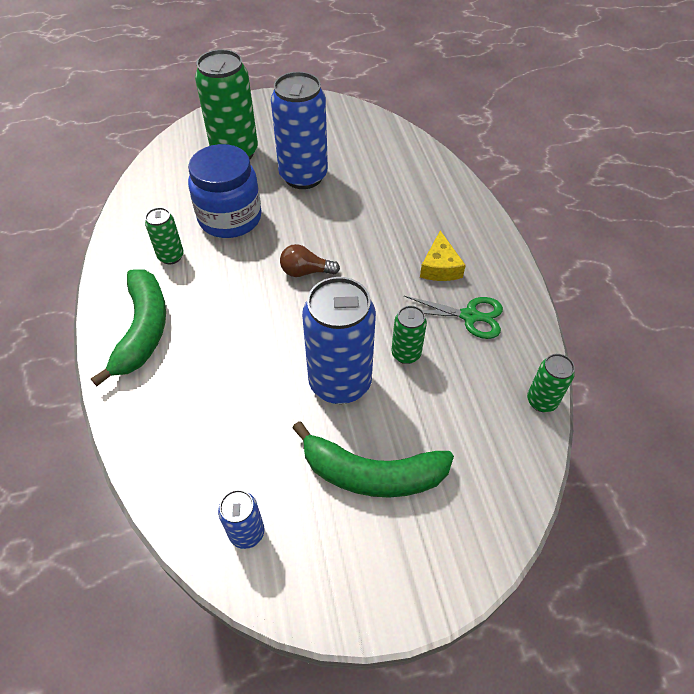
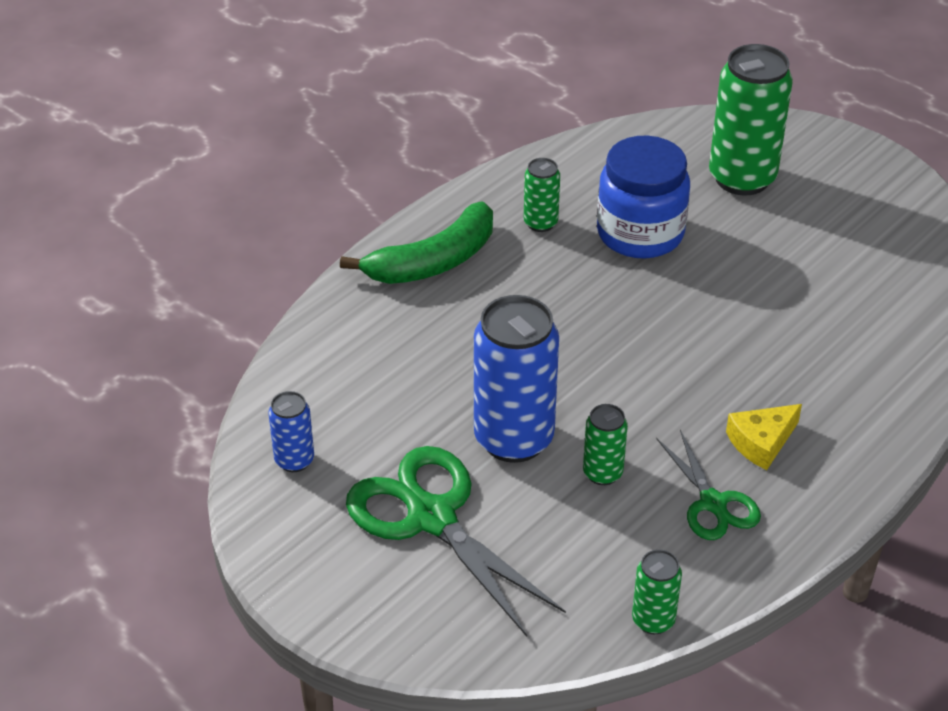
camera: 55 degrees right, 10 degrees down
blue can [271,72,328,189] -> none
brown light bulb [280,244,340,277] -> none
green banana [293,421,454,498] -> green scissors [346,446,566,637]

